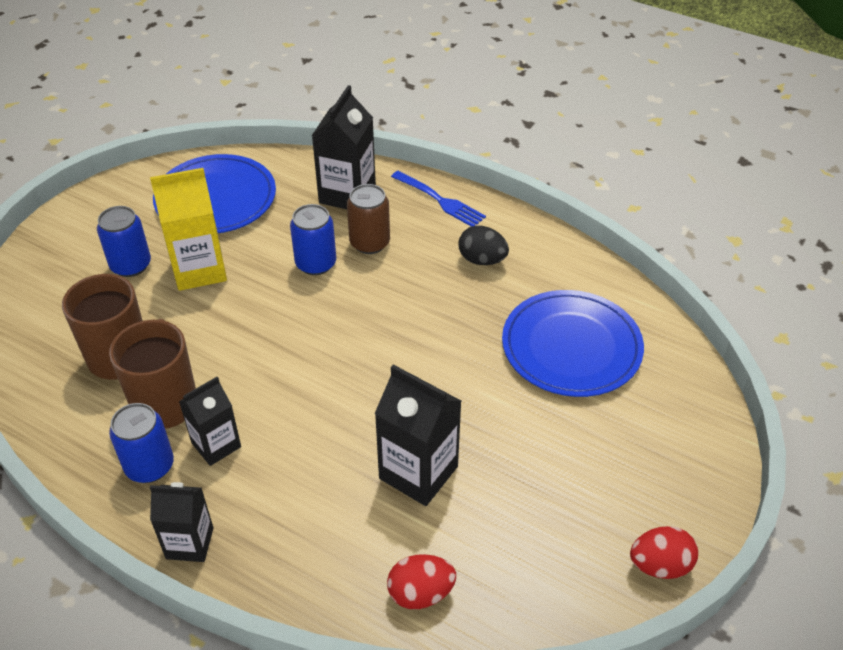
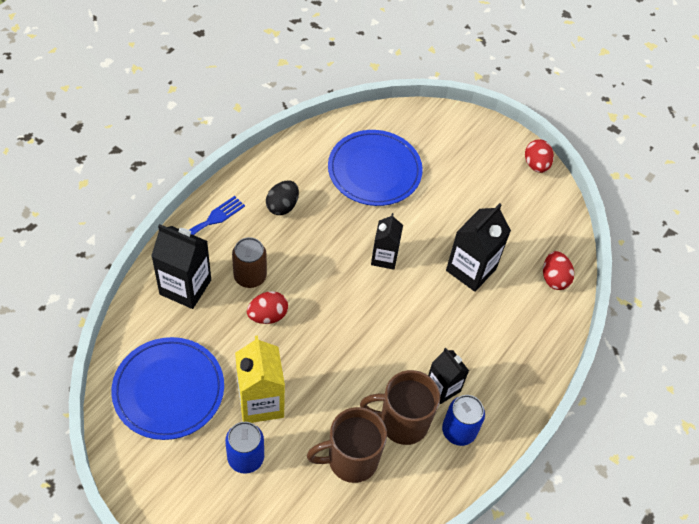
camera: 90 degrees left, 10 degrees up
black carton [150,482,213,562] -> black carton moved to [371,213,403,270]
blue can [290,204,336,275] -> red egg [247,291,288,324]

